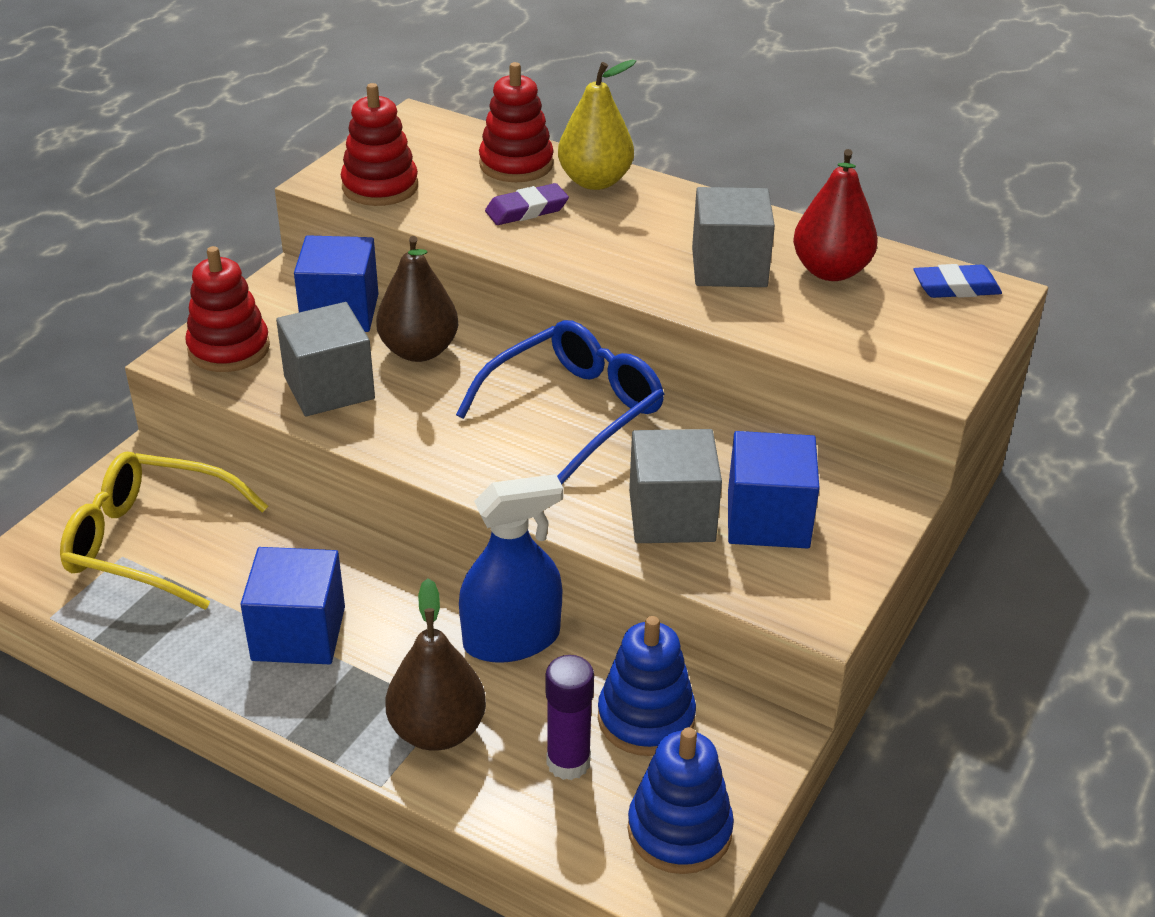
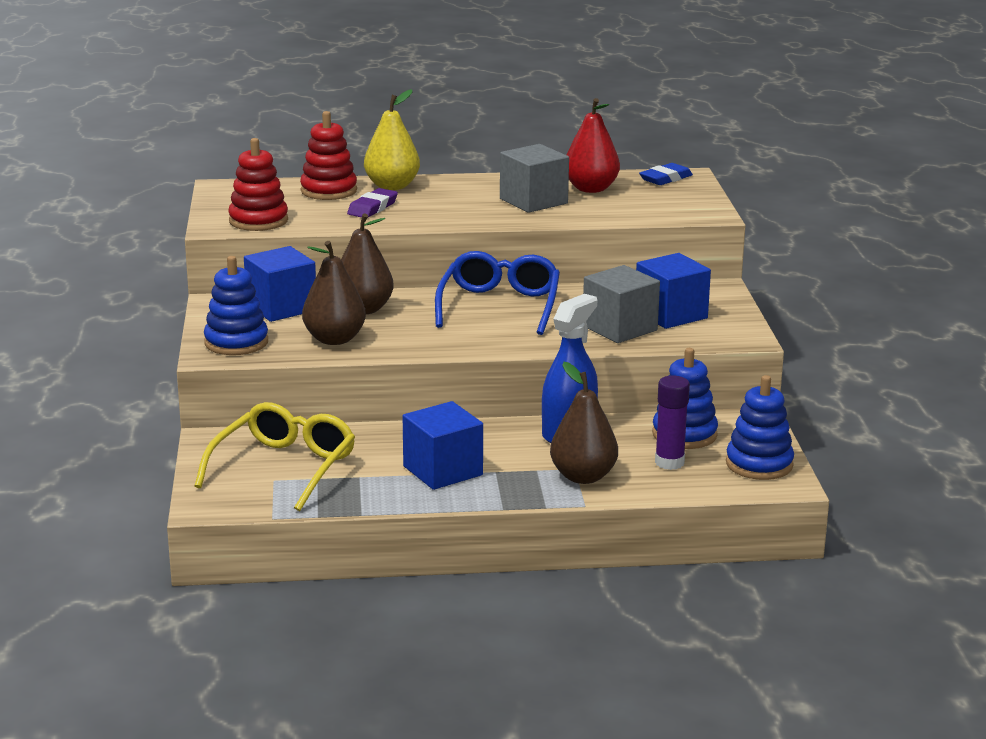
camera: 35 degrees left, 15 degrees down
yellow glasses [60,452,268,610] -> yellow glasses turned 135 degrees clockwise [194,402,355,511]
red stacking toy [185,246,270,372] -> blue stacking toy [204,256,268,355]
grey cube [276,302,375,416] -> brown pear [302,241,366,345]

